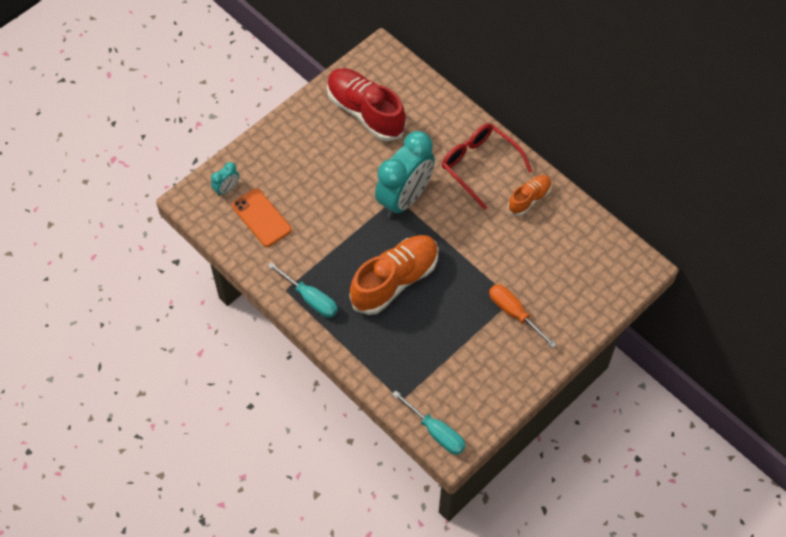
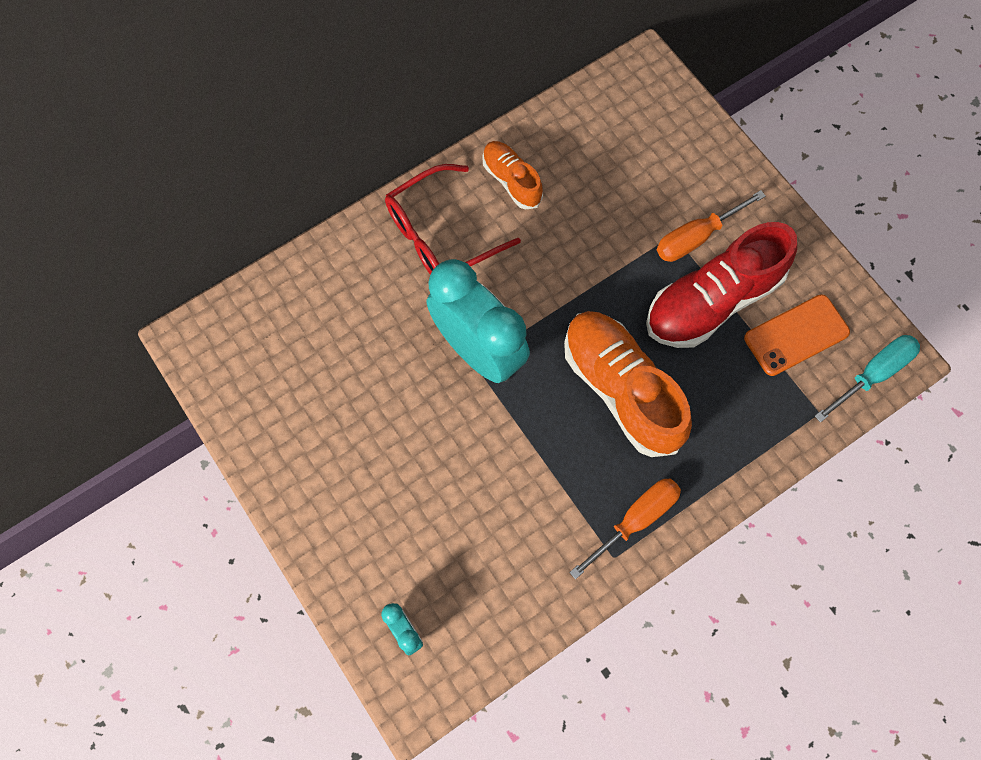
camera: 80 degrees left, 10 degrees up
orange phone [232,189,292,247] -> orange phone moved to [744,294,850,376]
turquoise screwdriver [268,262,338,318] -> orange screwdriver [569,478,681,579]
red shoe [327,68,406,141] -> red shoe moved to [646,222,797,348]

